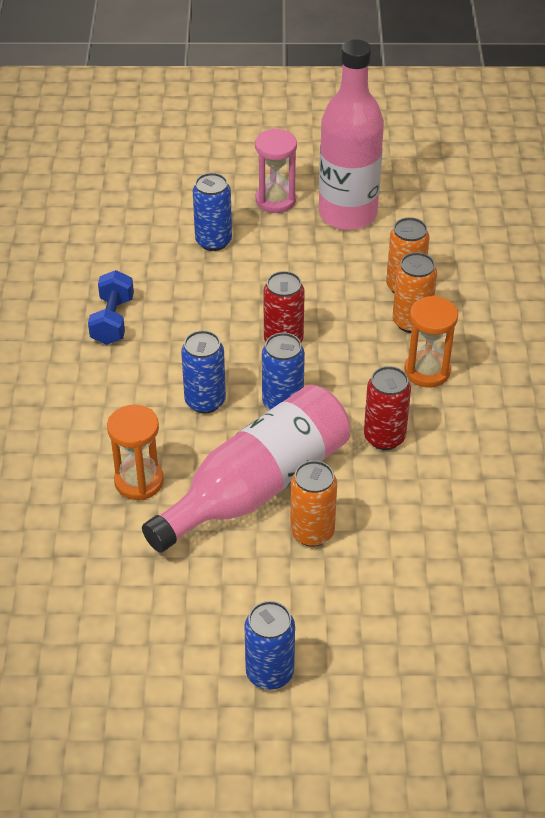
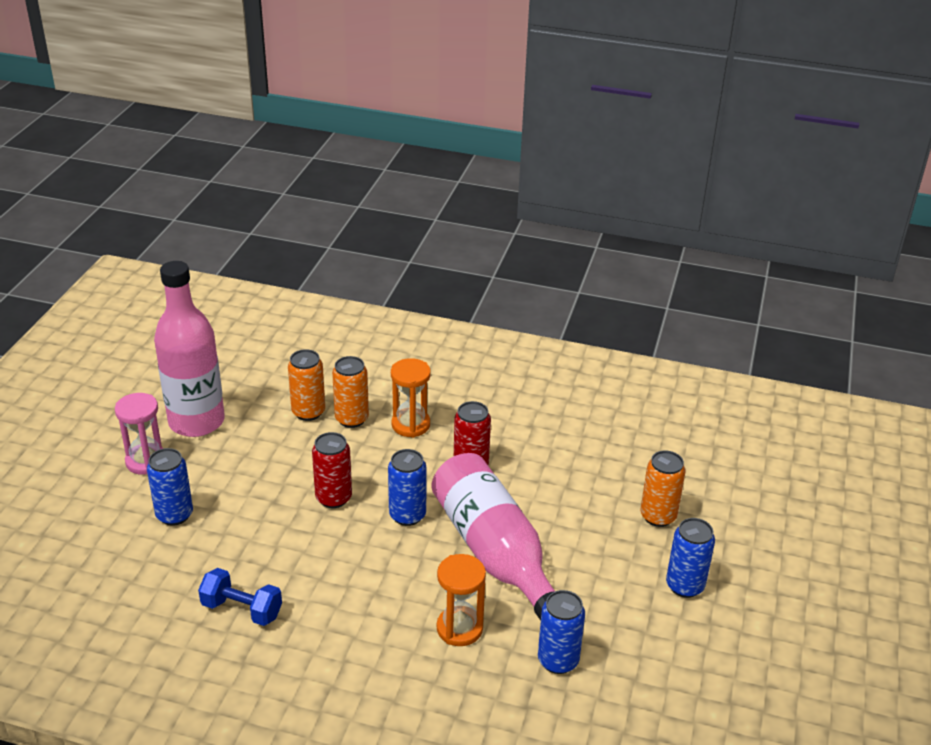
camera: 75 degrees left, 10 degrees down
blue can [181,330,226,413] -> blue can moved to [538,590,585,674]
orange can [290,460,337,547] -> orange can moved to [641,450,686,527]

